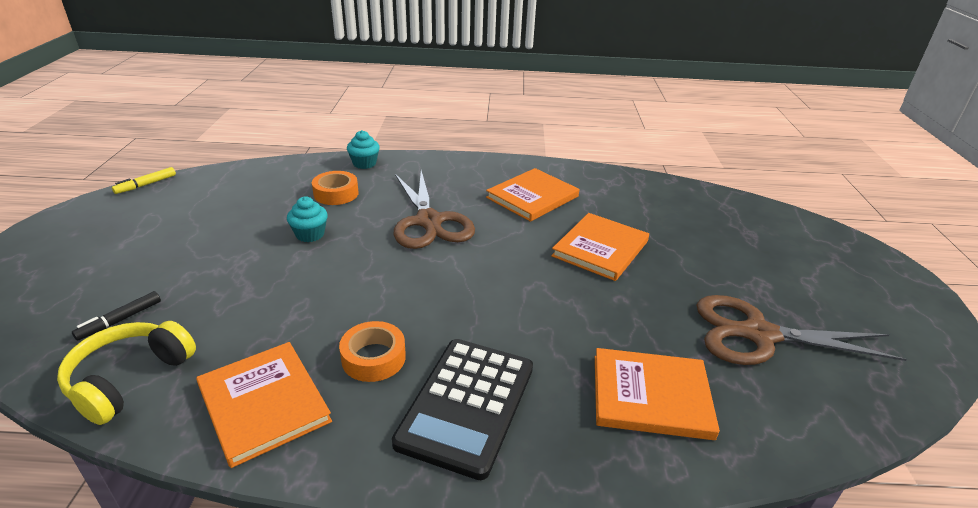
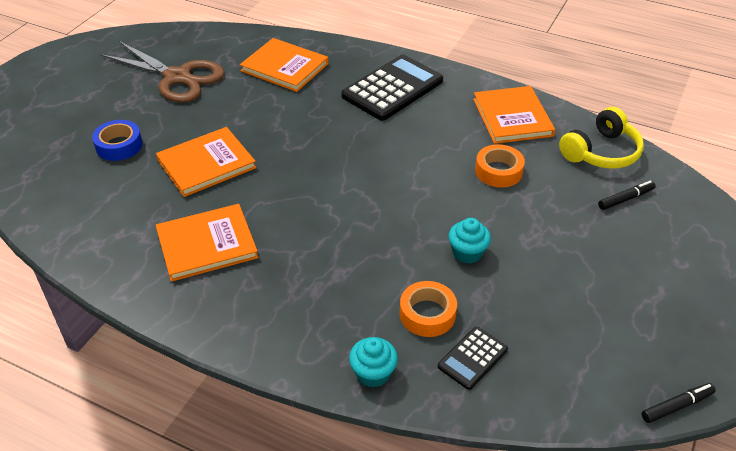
camera: 155 degrees left, 10 degrees up
yellow marker [112,167,176,194] -> black marker [642,383,716,423]
orange tape [339,321,406,382] -> orange tape moved to [475,144,525,188]
brown scissors [393,170,475,249] -> none
none -> blue tape [92,120,143,161]
none -> black calculator [438,327,508,390]

